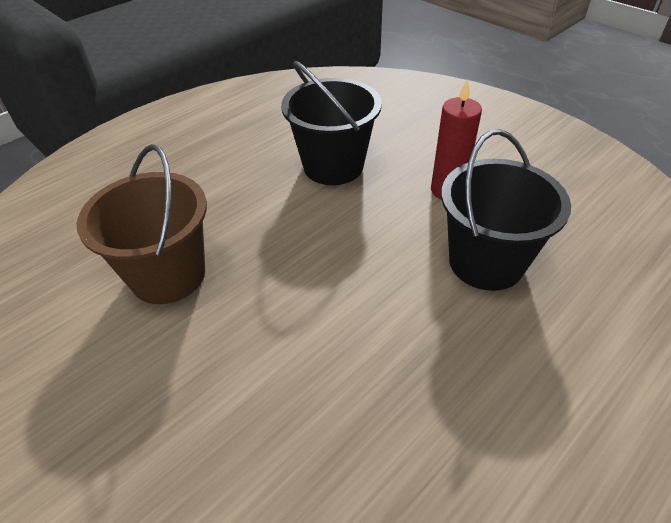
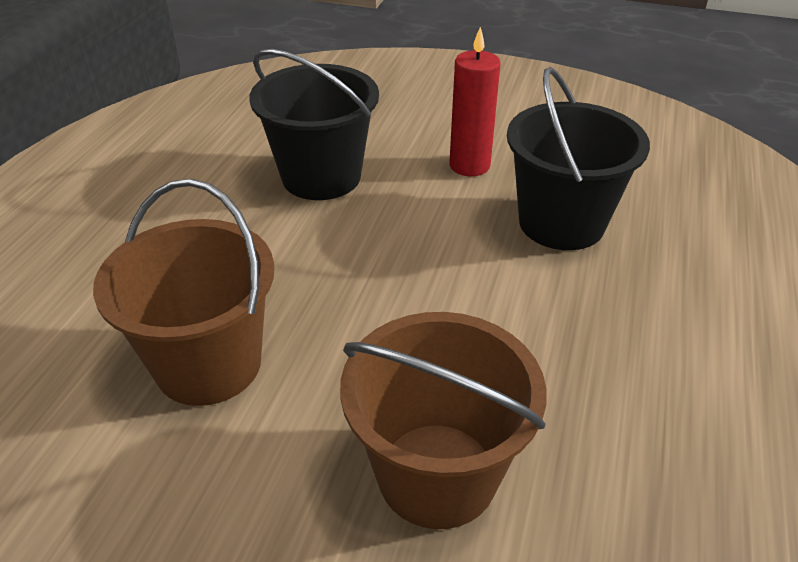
camera: 30 degrees left, 5 degrees down
none -> brown bucket [340,312,547,529]

